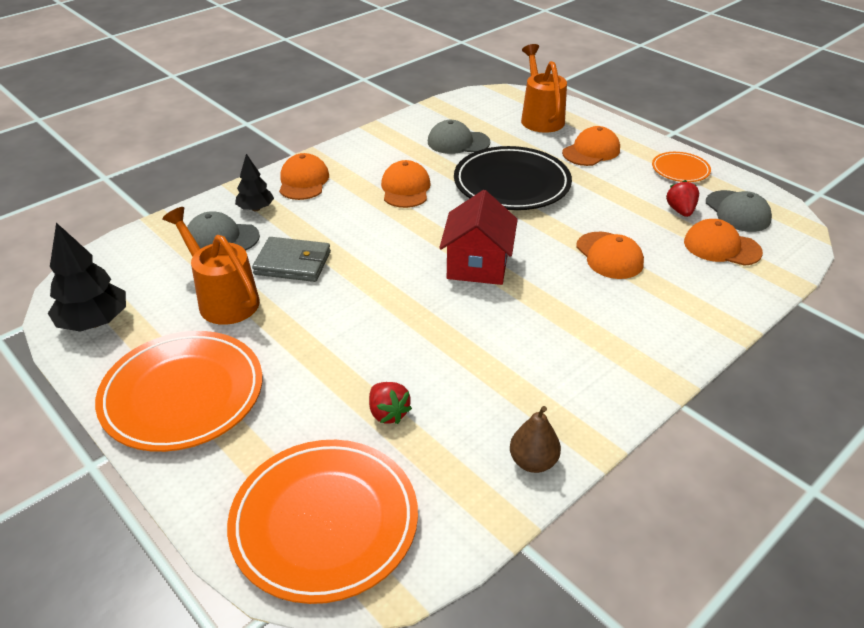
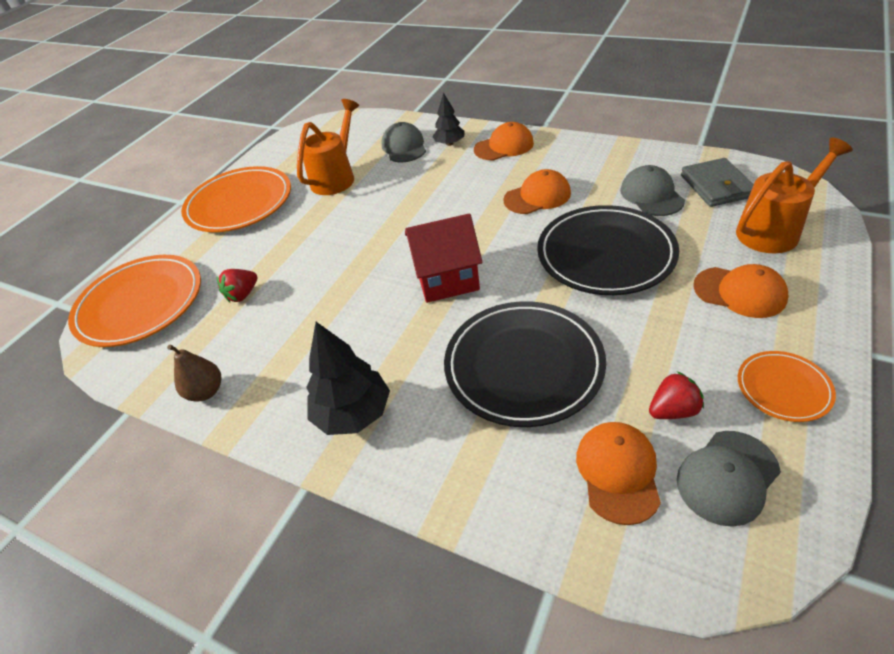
camera: 75 degrees right, 5 degrees up
black tree [48,223,126,332] -> black tree moved to [306,322,390,435]
grey wallet [252,237,331,282] -> grey wallet moved to [681,158,754,207]
orange cap [576,232,644,279] -> black plate [444,301,606,427]

